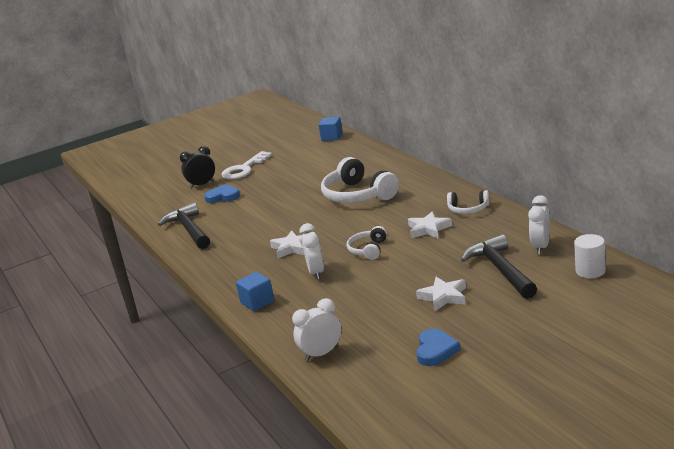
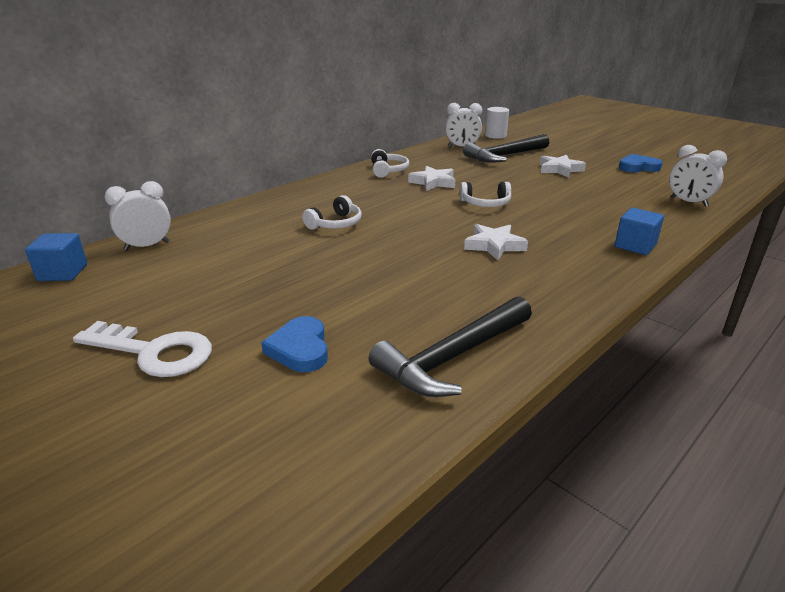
camera: 110 degrees left, 5 degrees up
black clock [180,146,215,188] -> none
white clock [300,223,324,280] -> white clock moved to [105,181,171,250]
white headphones [321,157,399,203] -> white headphones [302,195,362,230], size x0.53

